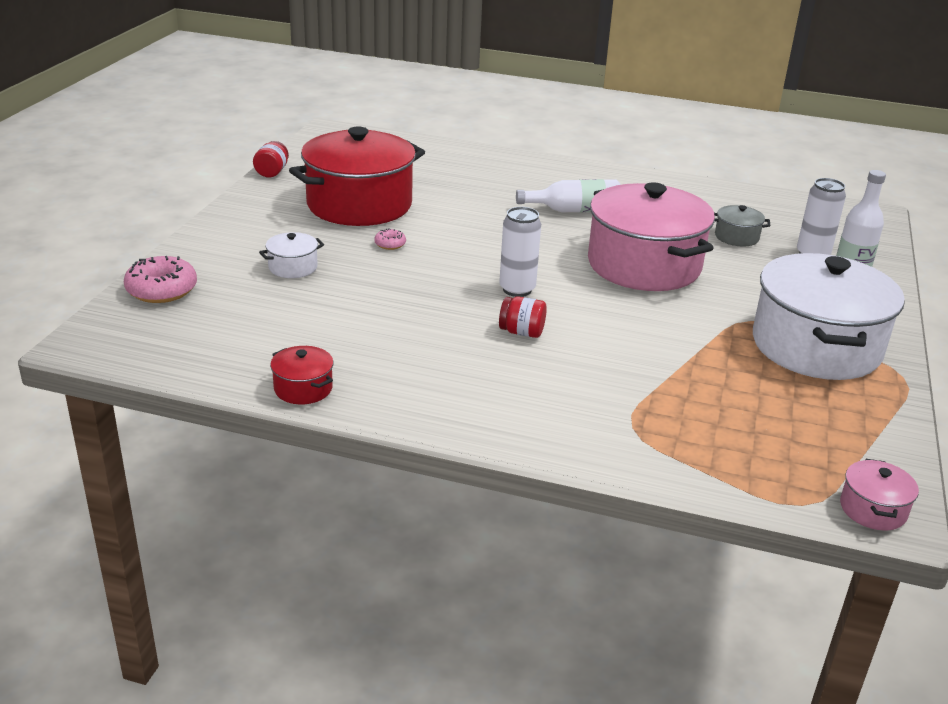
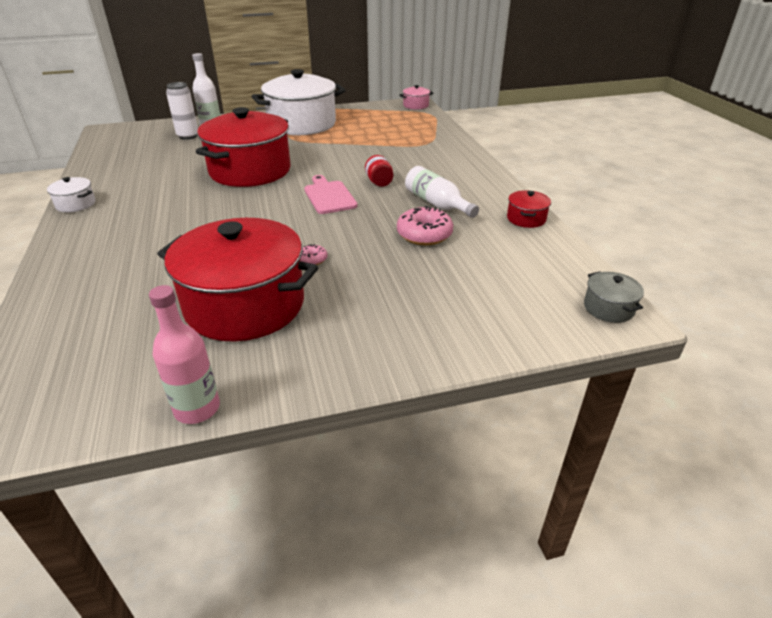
camera: 120 degrees left, 5 degrees up
pink donut [124,256,197,303] -> pink donut moved to [397,206,453,245]
red jar [253,141,289,178] -> pink bottle [149,285,220,424]
white pot [259,232,324,278] -> white pot moved to [47,177,95,212]
white can [499,207,541,297] -> pink cutting board [304,175,357,214]
white bottle [516,179,621,212] -> white bottle moved to [405,166,479,218]
pink pot [588,182,715,291] -> red pot [196,107,291,187]
grey pot [714,205,770,246] -> grey pot moved to [584,271,644,323]

